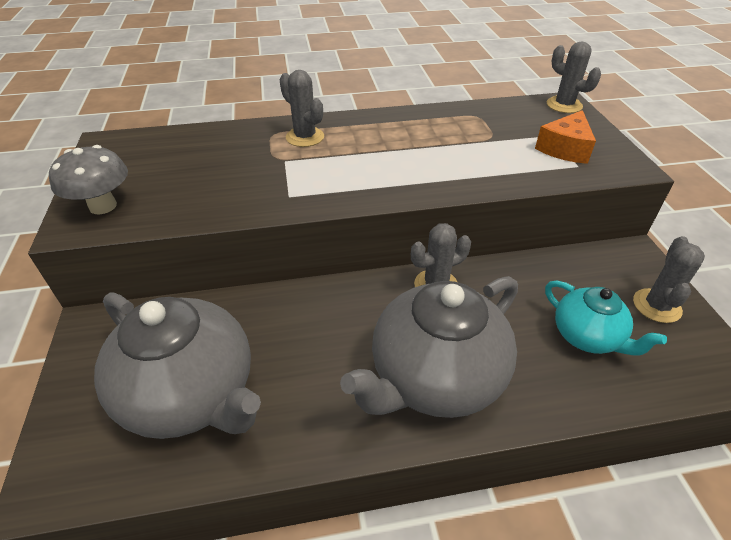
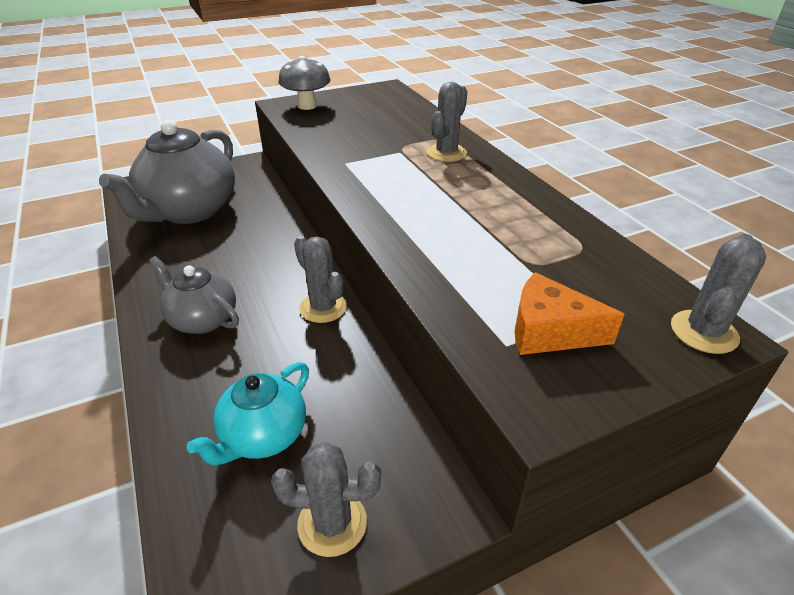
camera: 75 degrees right, 5 degrees down
grey teapot [340,276,518,418] -> grey teapot [149,256,239,334], size x0.56

